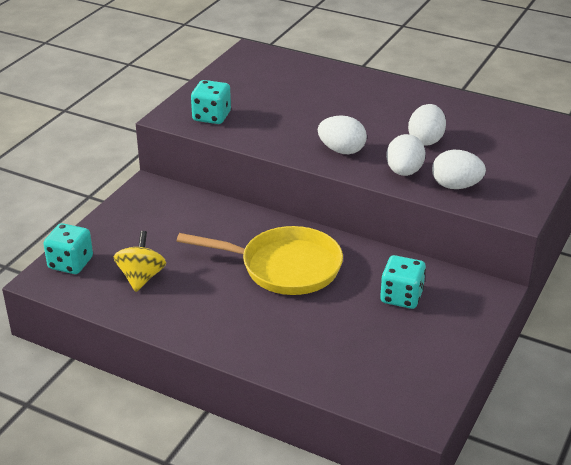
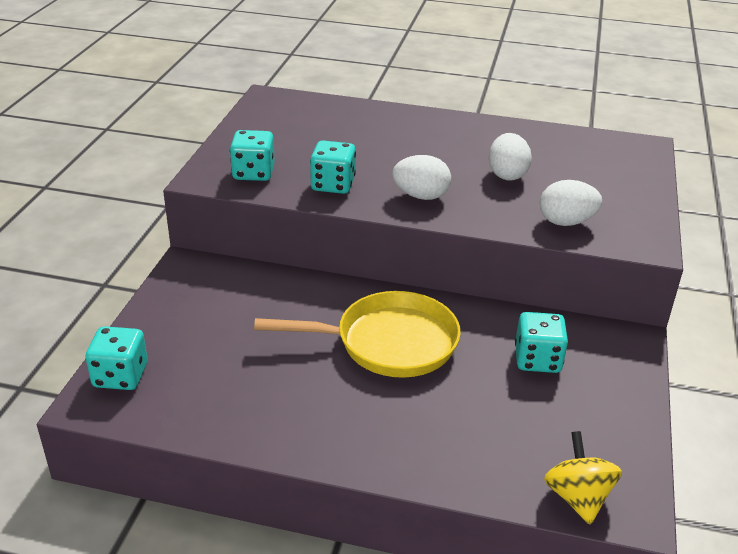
camera: 15 degrees left, 0 degrees up
yellow spinning top [114,231,166,292] -> yellow spinning top moved to [544,431,622,525]
white egg [386,134,426,176] -> none
none -> turquoise dice [310,141,356,194]

